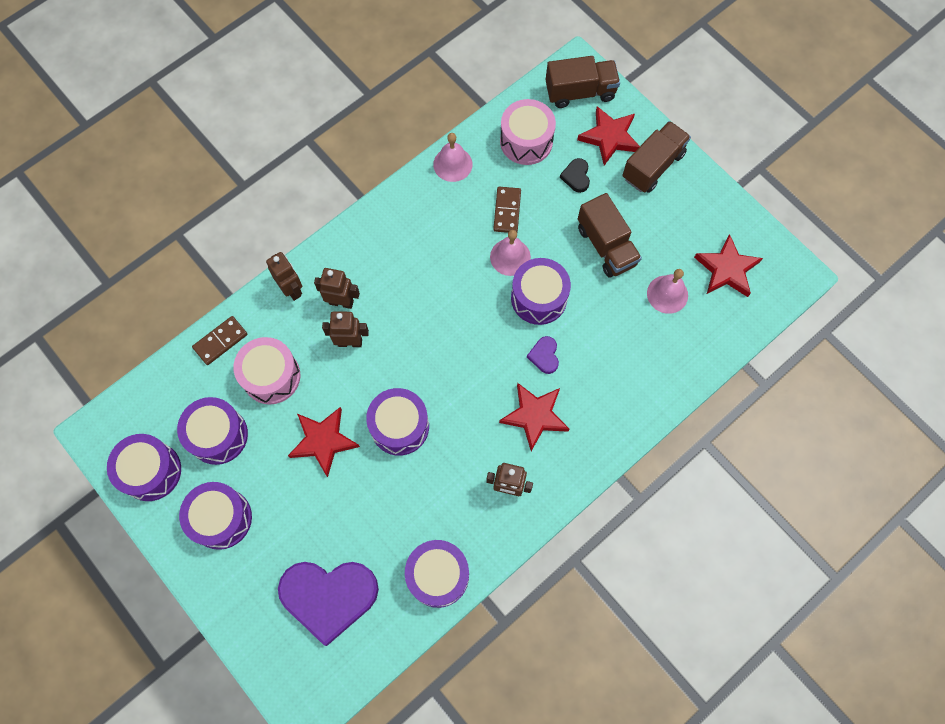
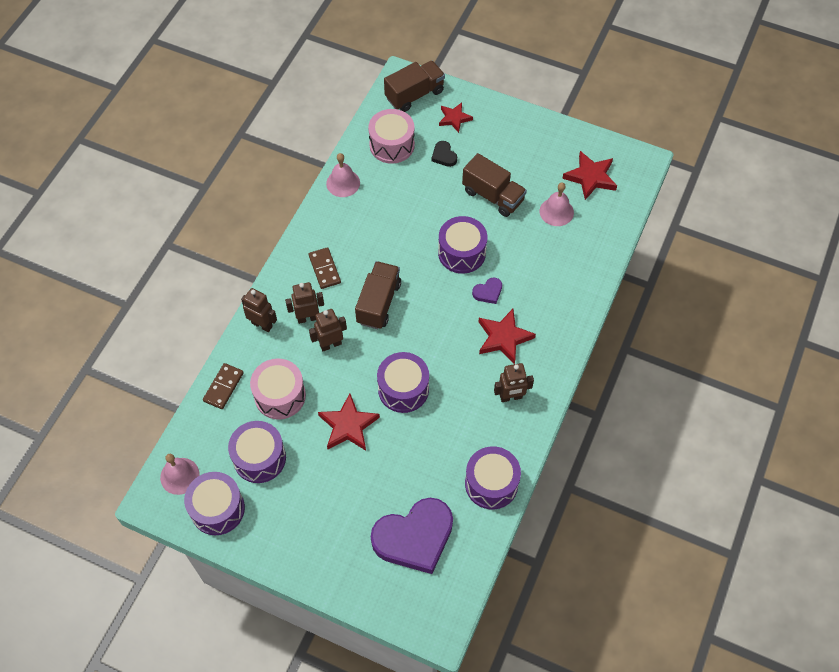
camera: 25 degrees left, 10 degrees down
purple drum [179,482,252,550] -> none
pink bell [490,230,531,276] -> pink bell moved to [160,454,199,495]
brown domino [493,187,521,233] -> brown domino moved to [309,247,341,289]
purple heart [527,336,559,374] -> purple heart turned 90 degrees counterclockwise [472,277,502,304]
red star [577,106,640,165] -> red star [439,102,473,133], size x0.66
brown truck [622,121,691,193] -> brown truck moved to [355,261,401,329]

